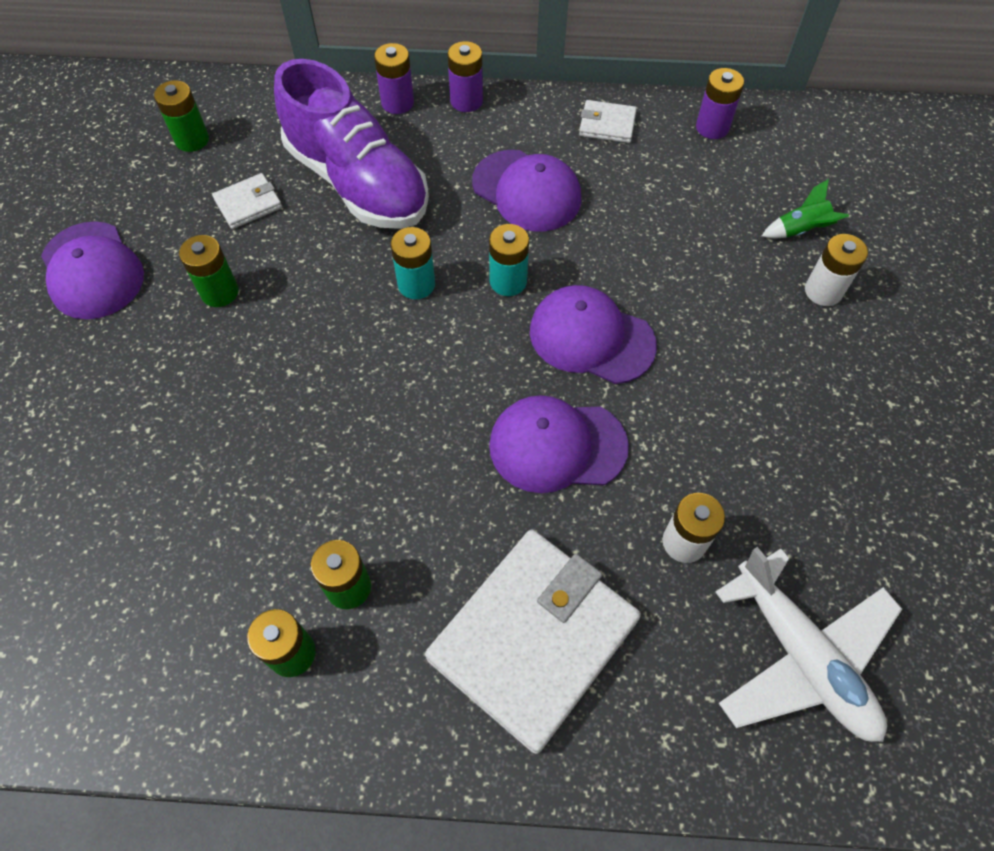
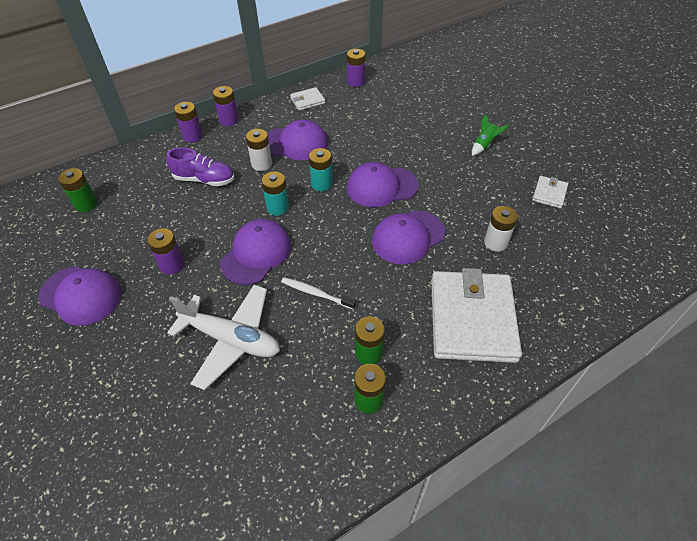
camera: 35 degrees left, 10 degrees down
green battery [179,235,239,307] -> purple battery [147,228,184,275]
white wallet [212,173,282,229] -> white wallet moved to [532,176,568,209]
purple shoe [274,59,429,229] -> purple shoe [166,147,234,186], size x0.56
white plane [715,547,902,742] -> white plane moved to [167,285,280,390]
green rocket [762,179,849,239] -> green rocket moved to [472,114,509,156]
white battery [805,234,868,306] -> white battery moved to [246,129,272,171]
none -> purple cap [220,219,291,285]
none -> white toothbrush [281,277,356,310]

